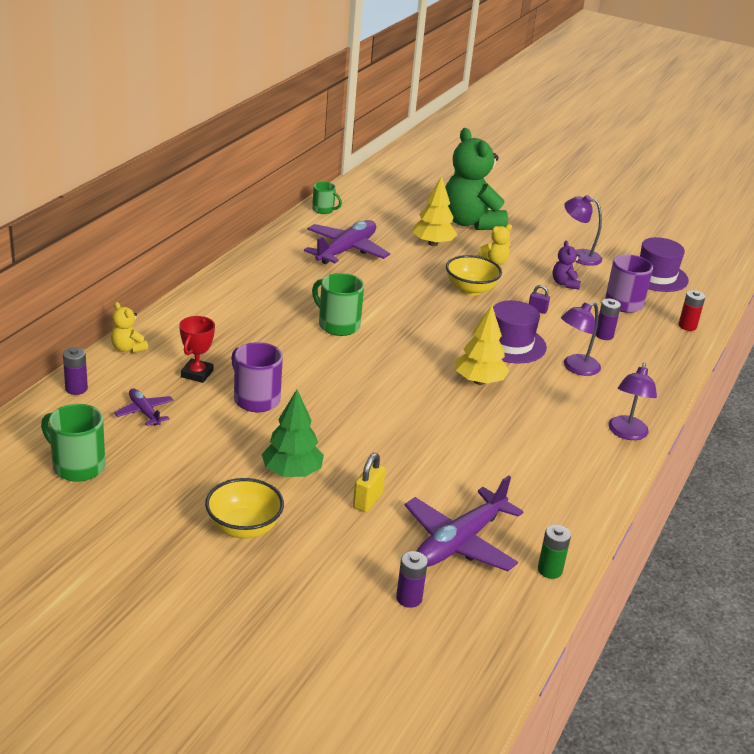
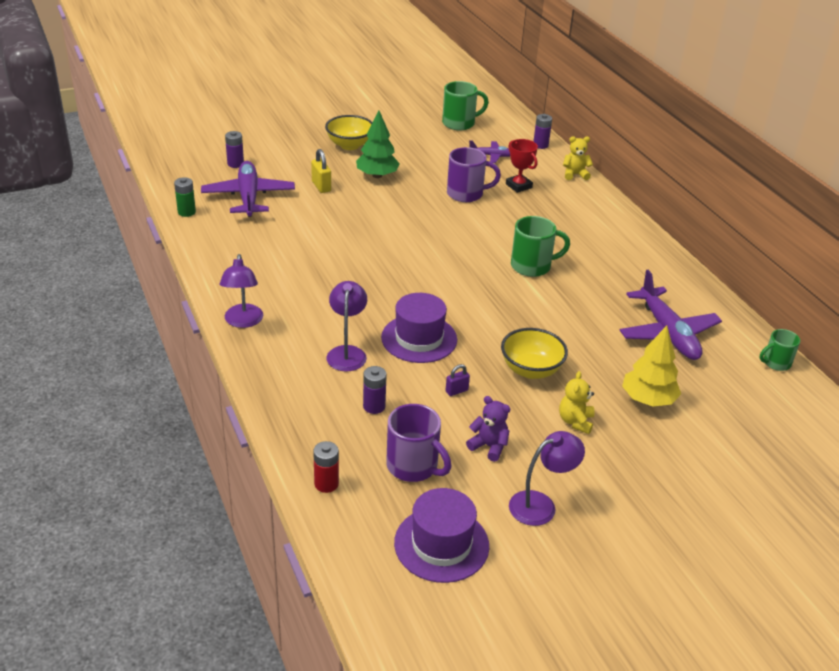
camera: 130 degrees right, 5 degrees up
green teddy bear [445,128,508,230] -> none
yellow tree [456,305,509,385] -> none
purple lamp [608,363,657,440] -> purple lamp turned 150 degrees counterclockwise [220,254,263,328]

